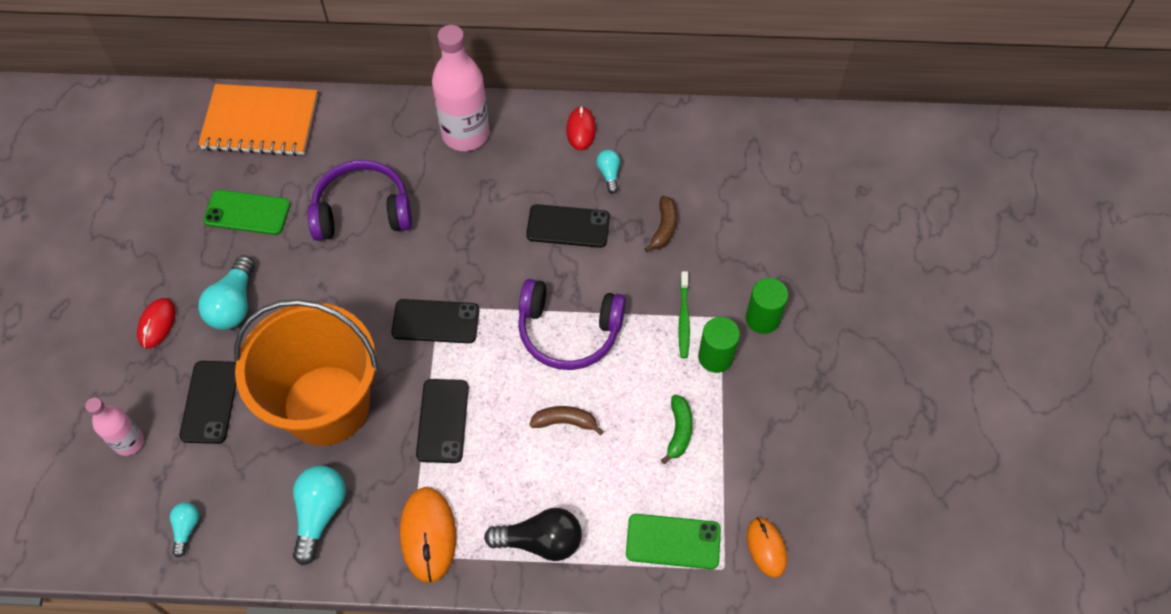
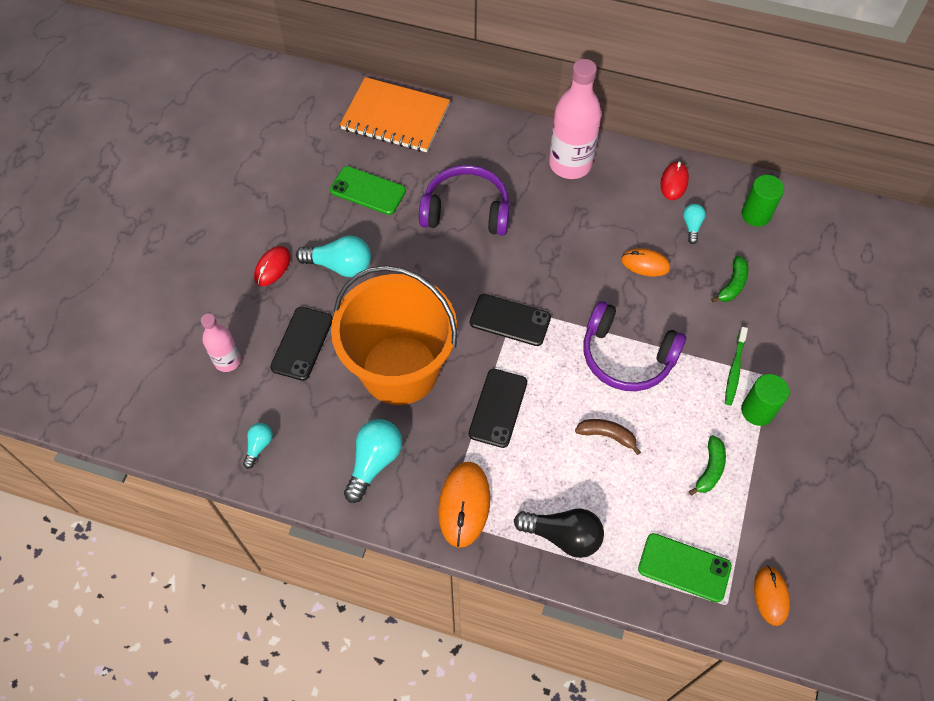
camera: 15 degrees right, 0 degrees up
turquoise light bulb [198,255,255,330] -> turquoise light bulb turned 105 degrees counterclockwise [296,235,371,277]
black phone [526,204,610,248] -> orange mouse [621,248,670,277]
brown banana [644,196,677,252] -> green banana [711,256,748,302]
green cylinder [746,278,788,334] -> green cylinder moved to [742,175,784,227]

